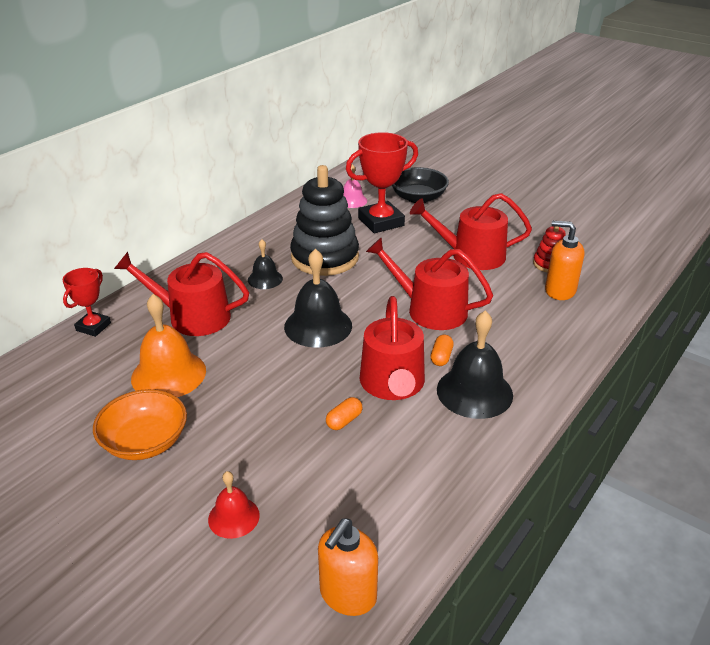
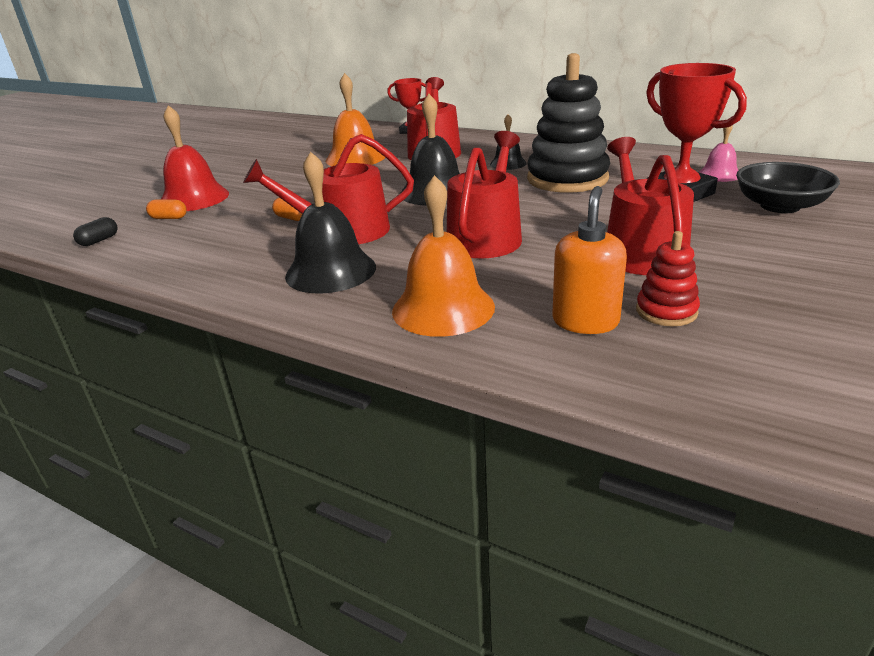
camera: 85 degrees right, 5 degrees down
orange bowl [93,389,187,460] -> none
red bell [208,471,260,539] -> red bell [161,105,229,211], size x1.78
orange soap dispenser [318,519,378,616] -> black capsule [73,217,118,246]
orange capsule [431,335,454,366] -> orange capsule moved to [146,199,187,219]
none -> orange bell [392,175,495,337]

